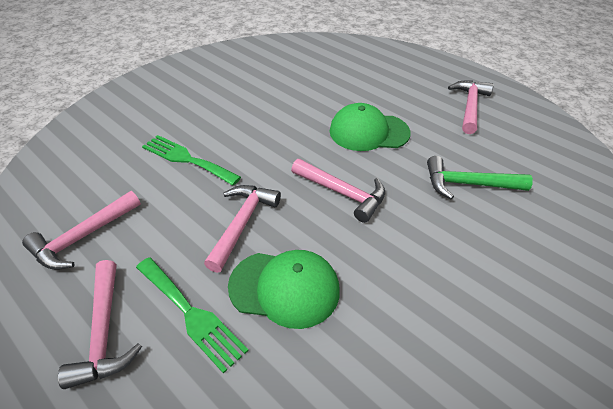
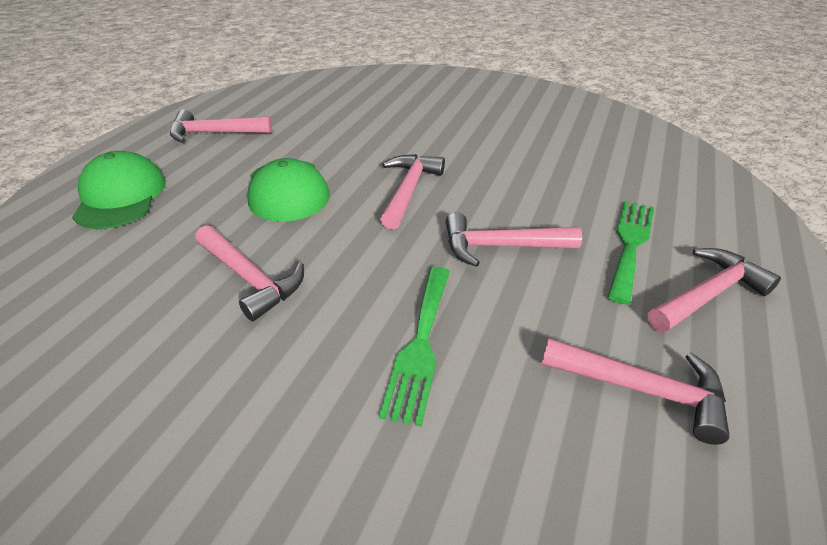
camera: 110 degrees left, 5 degrees down
green cap [228,250,340,329] -> green cap moved to [72,151,166,229]
green hammer [427,156,533,199] -> none
none -> pink hammer [195,225,304,321]

